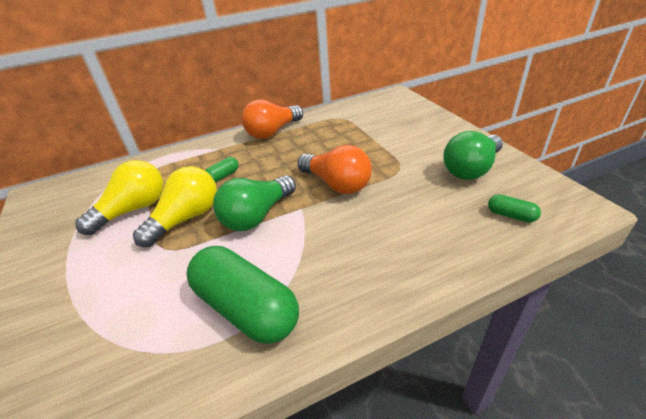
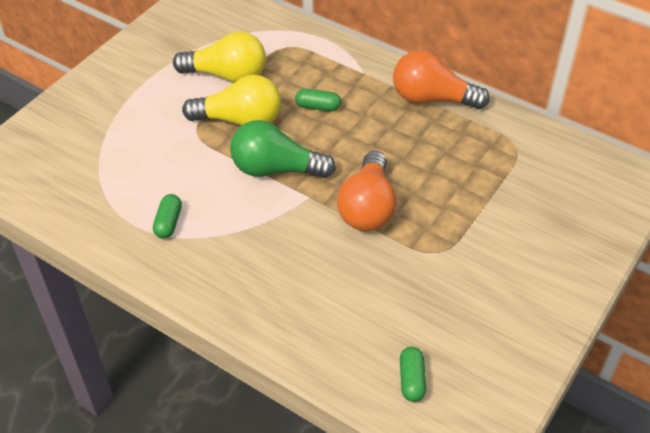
camera: 55 degrees right, 10 degrees up
green capsule [187,246,299,344] -> green capsule [153,194,182,239], size x0.43
green light bulb [443,131,503,180] -> none

